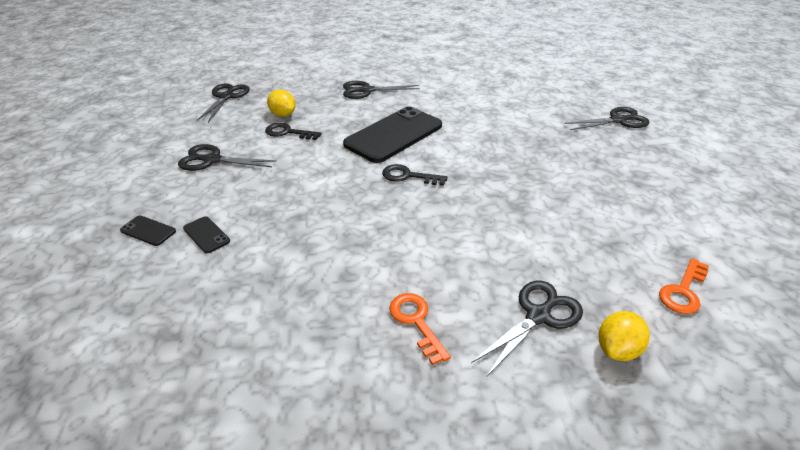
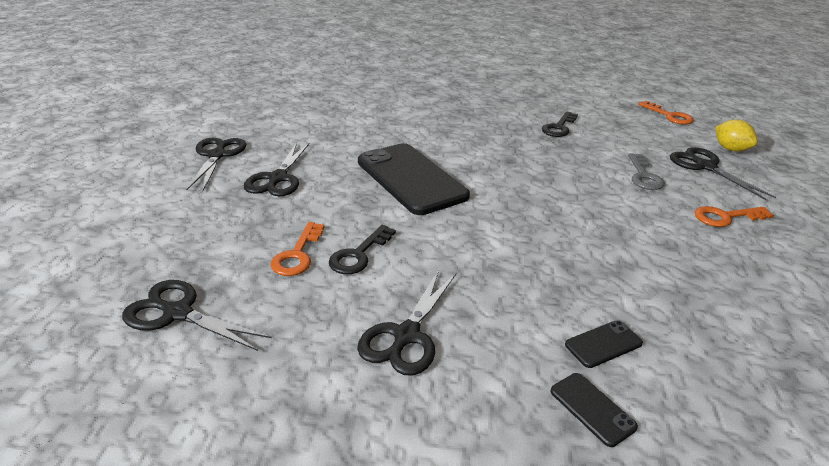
camera: 75 degrees left, 5 degrees down
black phone [120,216,176,246] -> black phone turned 75 degrees counterclockwise [551,373,638,447]
yellow lemon [267,89,296,117] -> orange key [271,222,324,276]
black key [382,164,448,186] -> black key moved to [542,112,578,137]
black scissors [564,107,650,130] -> black scissors moved to [187,138,246,191]
none -> grey key [628,153,665,190]

